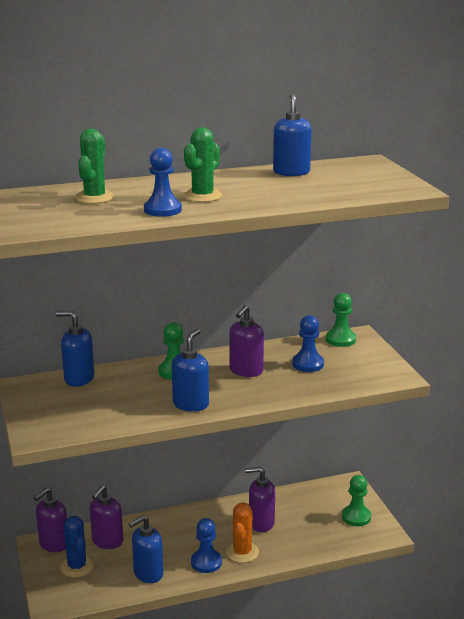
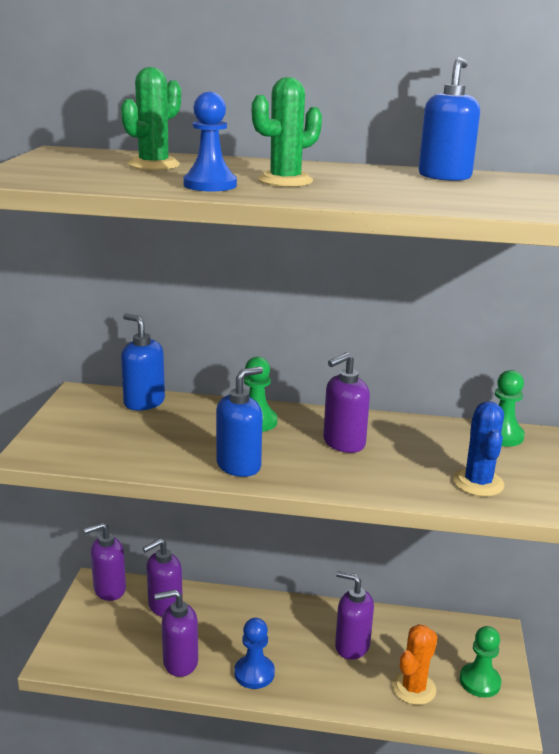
camera: 25 degrees right, 0 degrees up
blue cactus [60,516,94,577] -> blue cactus moved to [453,401,505,496]
blue soap dispenser [129,515,163,583] -> purple soap dispenser [154,590,198,677]
orange cactus [226,502,259,563] -> orange cactus moved to [392,624,438,705]
blue pawn [292,315,324,372] -> none

